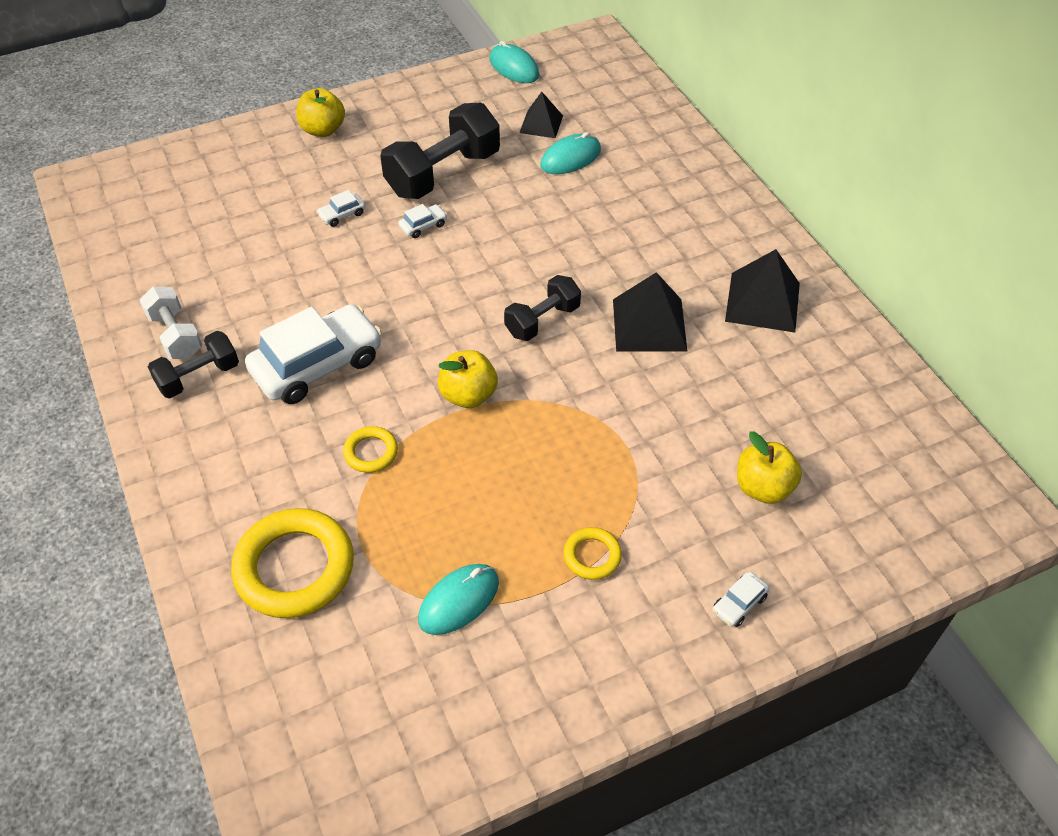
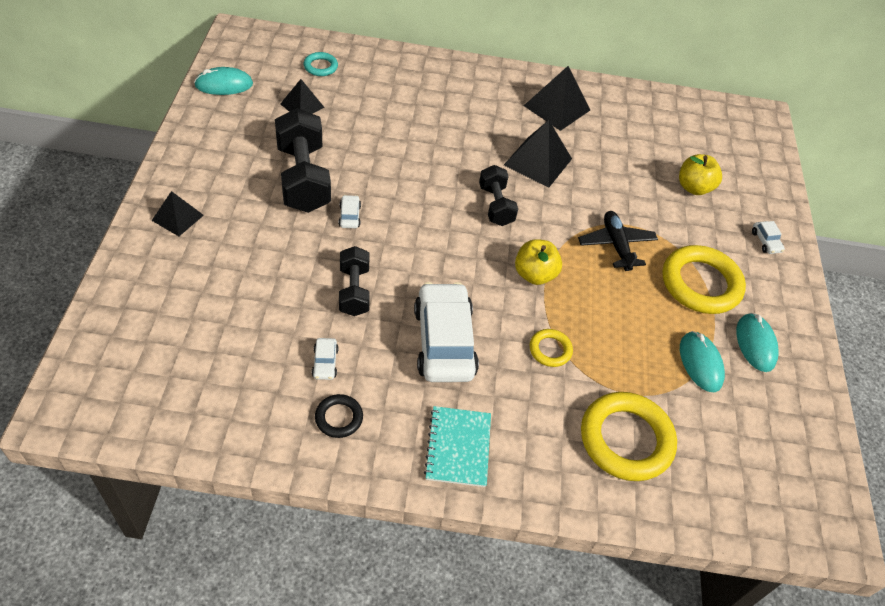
camera: 65 degrees left, 0 degrees up
white dumbbell [140,287,202,359] -> black ring [315,394,363,438]
black dumbbell [148,331,239,398] -> black dumbbell moved to [339,246,370,316]
yellow apple [296,88,345,137] -> black pyramid [151,191,204,236]
white car [316,190,366,227] -> white car moved to [312,338,339,380]
turquoise mouse [540,132,601,174] -> turquoise mouse moved to [736,313,779,372]
yellow ring [563,527,622,580] -> yellow ring [662,245,746,314], size x2.05
none -> turquoise ring [304,52,338,76]
none -> turquoise notebook [424,406,491,487]
none -> black plane [578,211,658,271]

